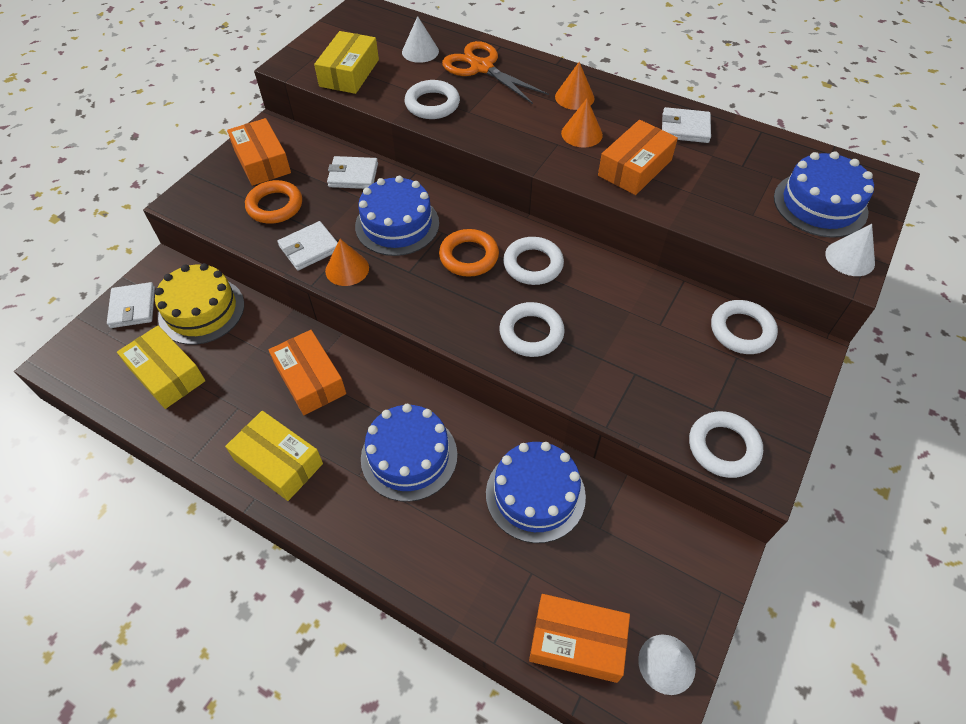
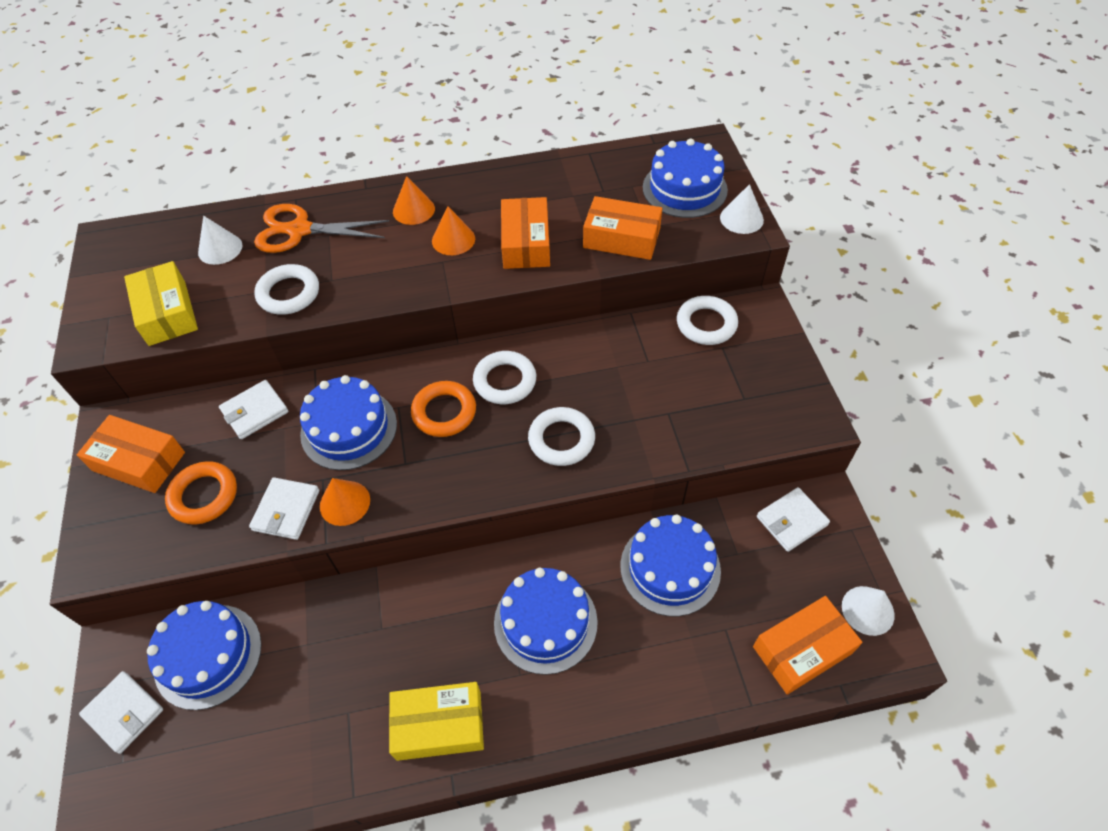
camera: 40 degrees left, 0 degrees up
yellow box [117,326,205,409] -> none
yellow cake [155,263,244,345] -> blue cake [147,601,262,710]
orange box [269,330,346,415] -> orange box moved to [583,196,662,260]
white wallet [662,107,711,143] -> white wallet moved to [757,487,830,552]
white ring [689,411,763,478] -> none

